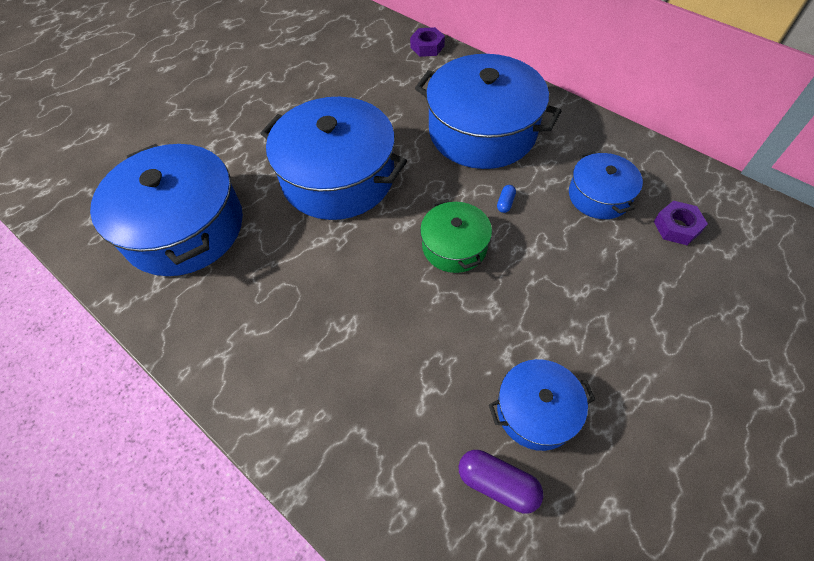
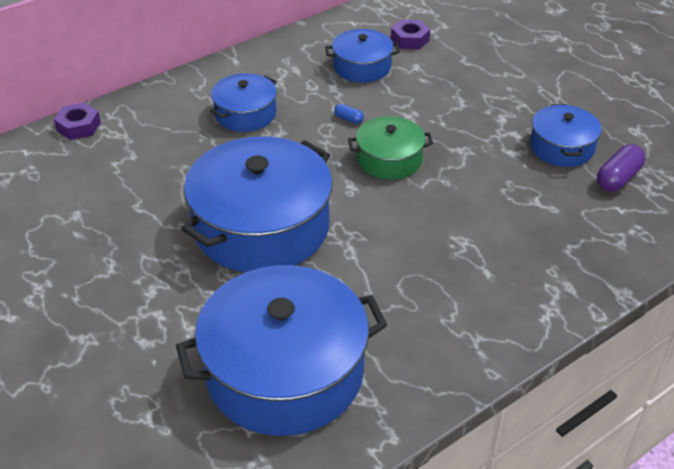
camera: 80 degrees left, 15 degrees down
blue pot [415,54,561,169] -> blue pot [210,73,277,132], size x0.52

